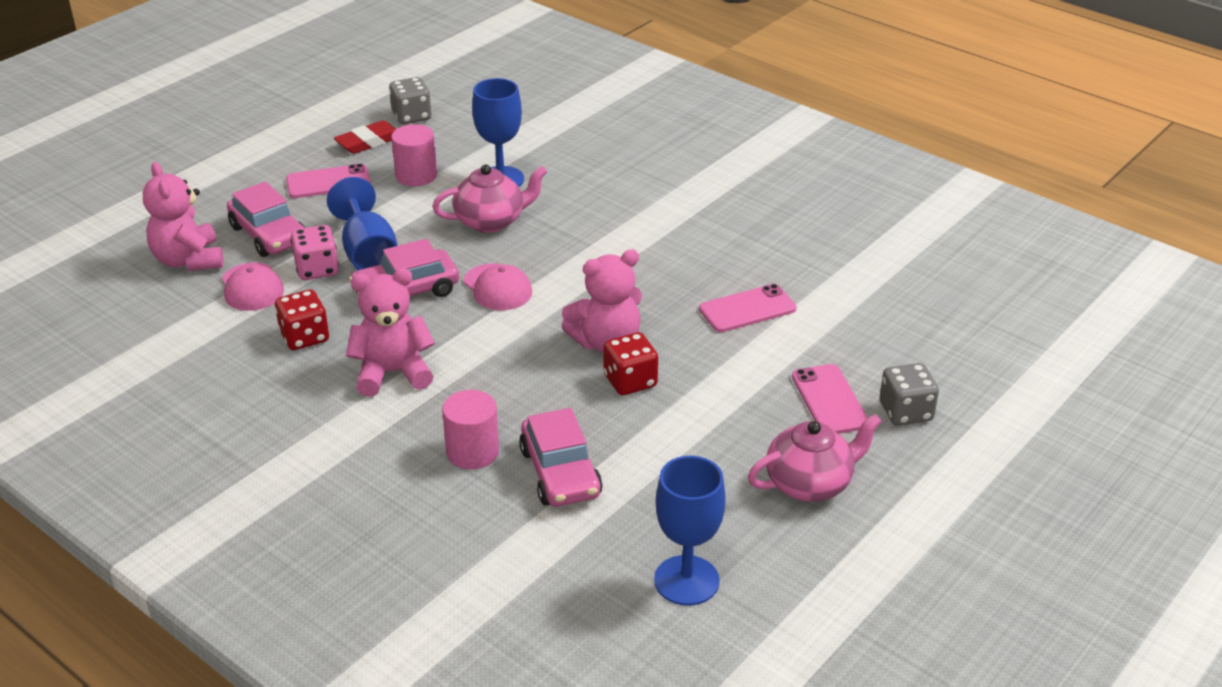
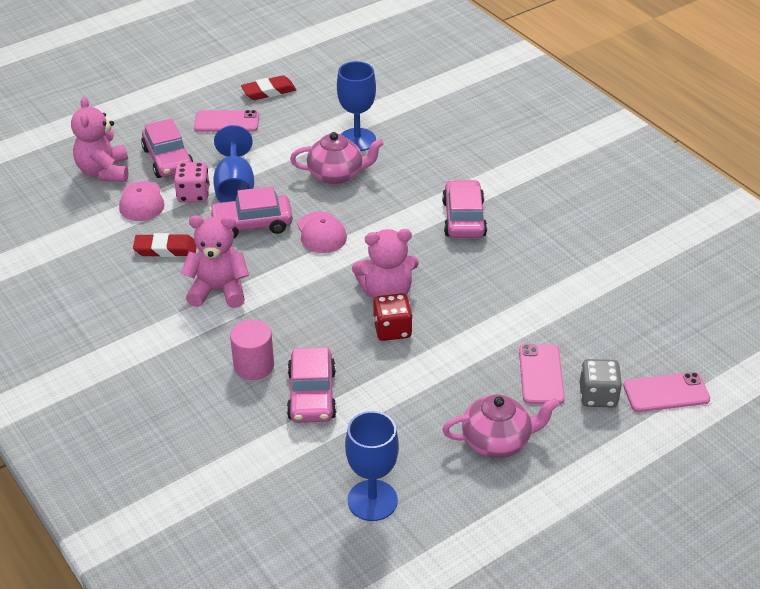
camera: 15 degrees right, 5 degrees up
red dice [275,290,329,350] -> red eraser [133,233,197,257]
grey dice [389,77,431,124] -> none
pink cylinder [391,124,437,186] -> none
pink phone [699,284,797,332] -> pink phone moved to [623,372,710,412]
none -> pink car [442,180,487,238]

